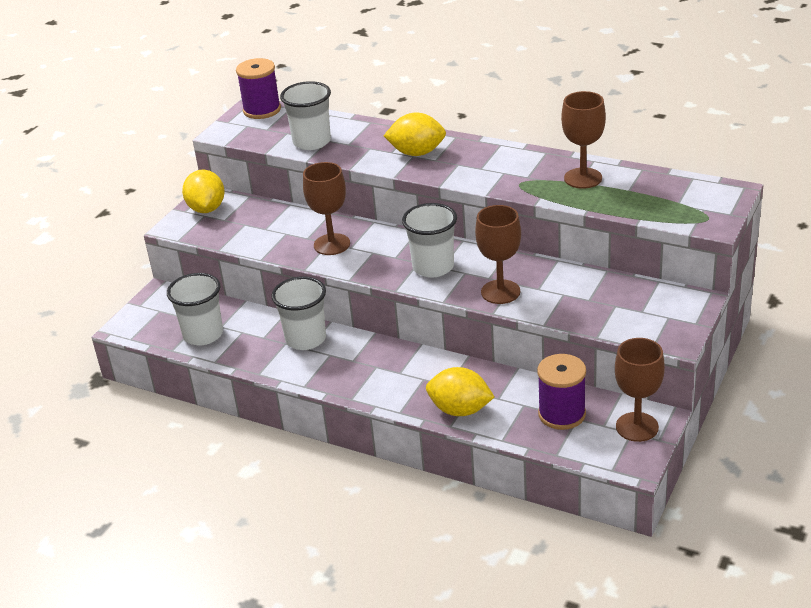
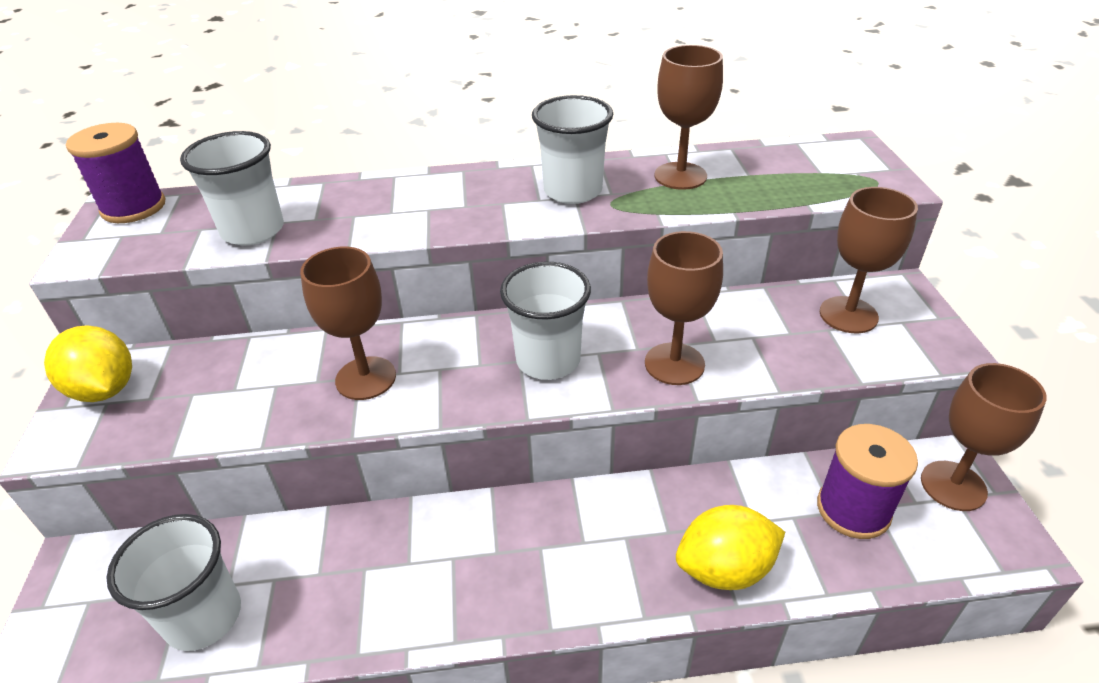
camera: 35 degrees left, 5 degrees up
white cup [271,276,326,350] -> white cup moved to [532,95,613,204]
yellow lemon [384,112,446,156] -> none
none -> brown goblet [820,187,918,333]

